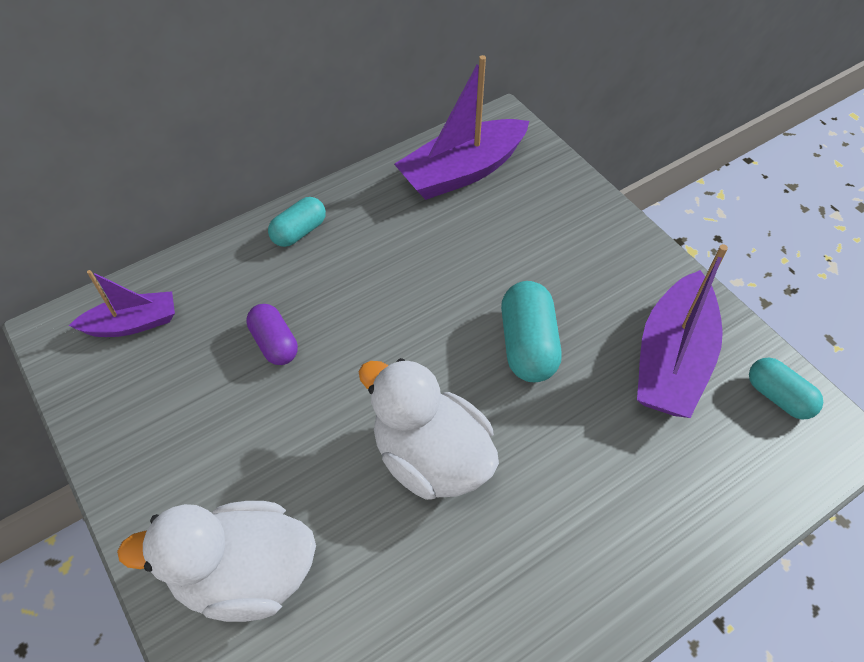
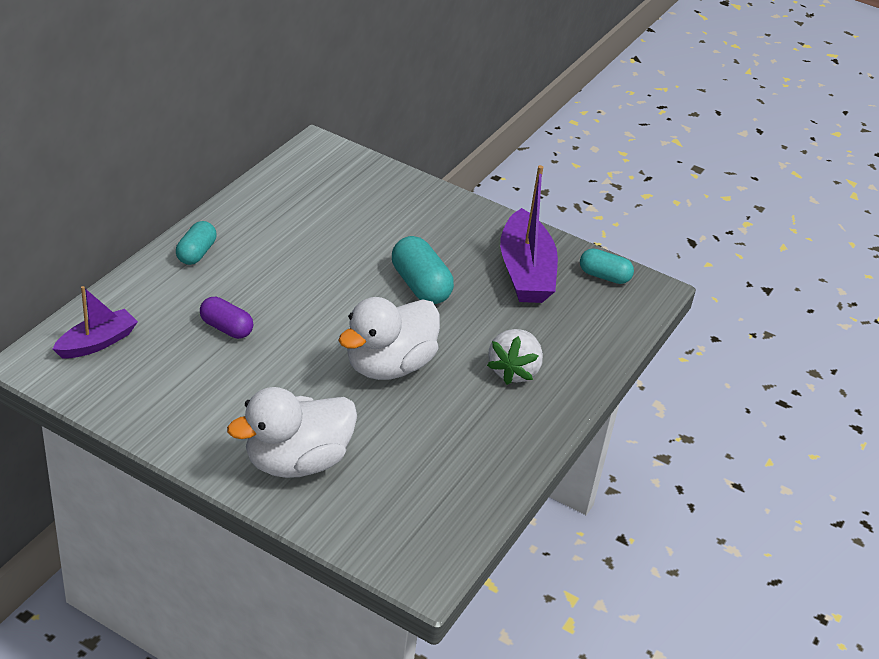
camera: 30 degrees left, 15 degrees down
white duck [359,358,499,500] -> white duck turned 60 degrees counterclockwise [338,297,440,380]
purple boat [394,55,529,200] -> none
none -> white strawberry [487,329,543,385]

